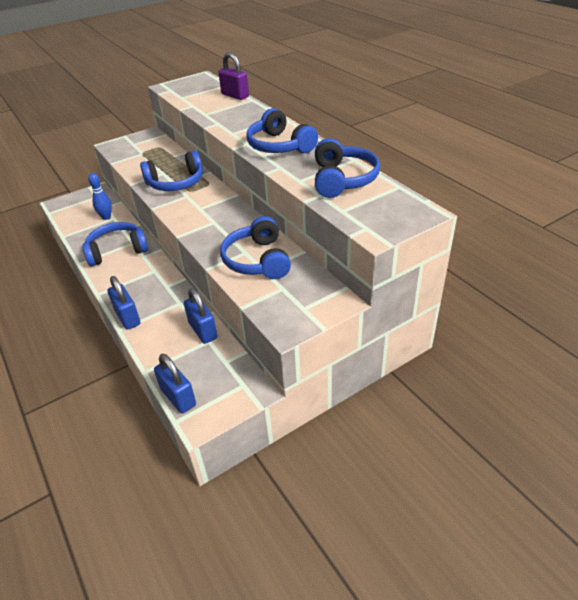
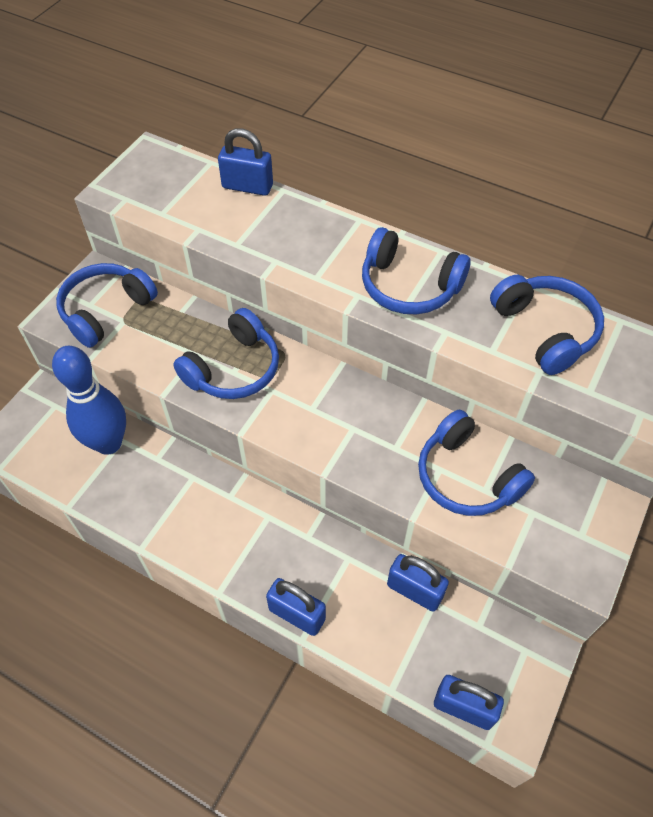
camera: 30 degrees left, 15 degrees up
blue headphones [82,222,148,266] -> blue headphones moved to [56,263,158,348]
blue bowling pin [88,173,112,220] -> blue bowling pin [52,346,126,455], size x1.88
purple padlock [218,52,249,100] -> blue padlock [218,128,273,196]

